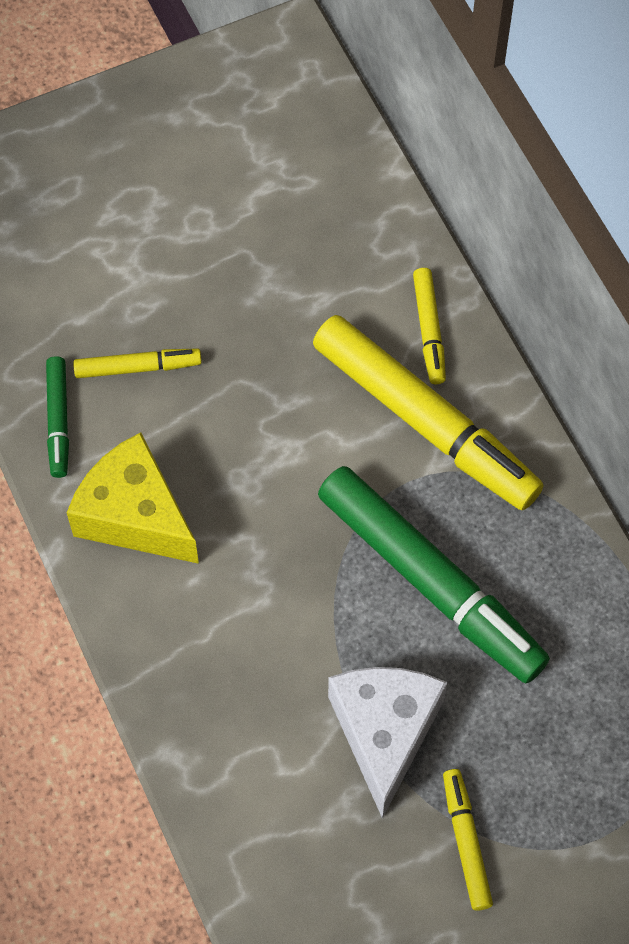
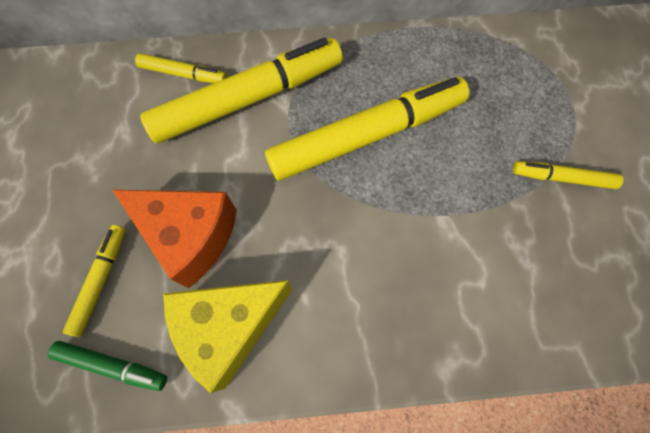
camera: 70 degrees left, 5 degrees up
green marker [318,466,550,683] -> yellow marker [265,76,469,181]
white cheese [328,667,447,819] -> none
none -> orange cheese [113,190,237,288]

